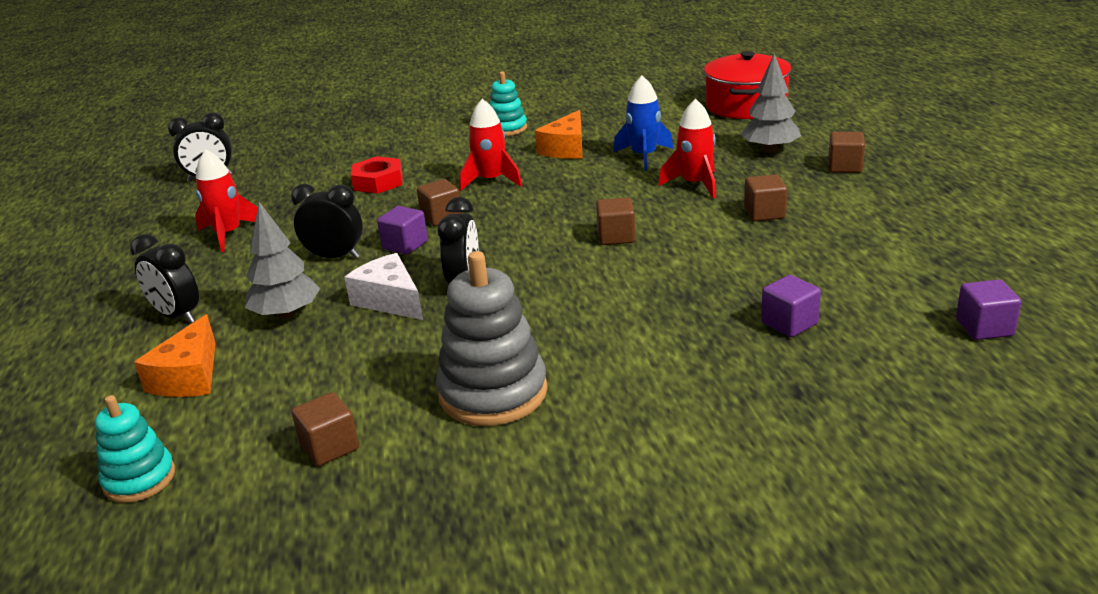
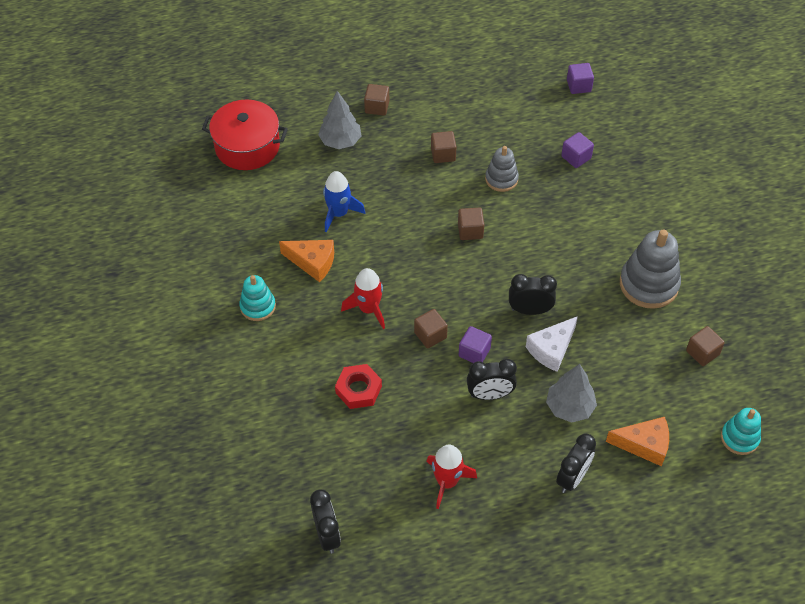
camera: 95 degrees left, 25 degrees up
black clock [291,184,363,258] -> black clock turned 105 degrees counterclockwise [467,359,517,400]
red rocket [659,99,716,199] -> none
none -> grey stacking toy [485,146,519,192]

